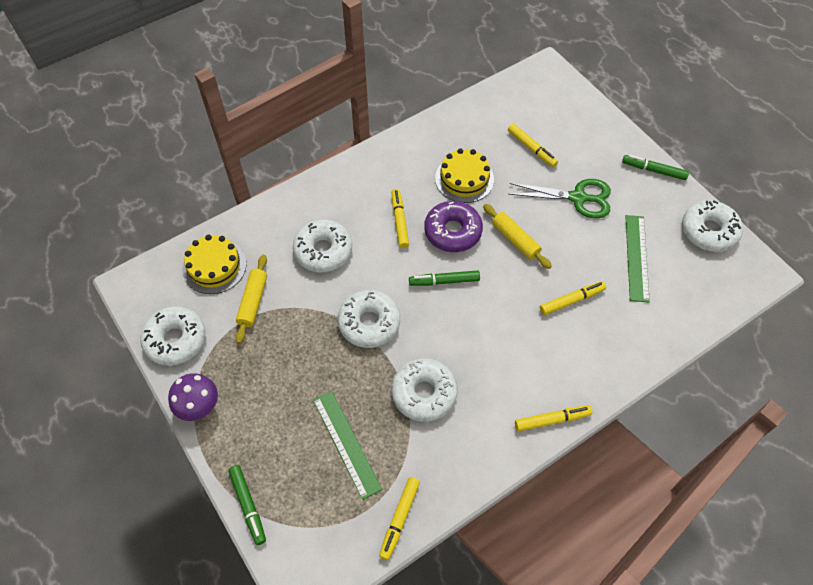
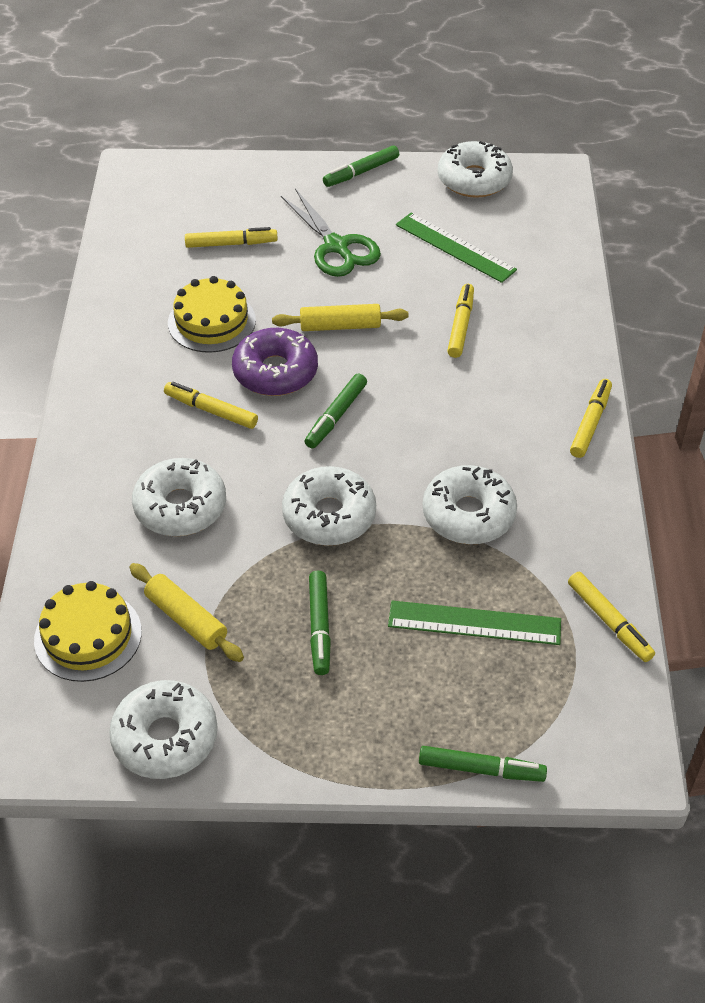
camera: 55 degrees left, 10 degrees down
purple mushroom [168,373,218,421] -> none
green scissors [508,179,611,218] -> green scissors turned 105 degrees clockwise [281,188,381,277]
none -> green marker [309,571,331,675]

